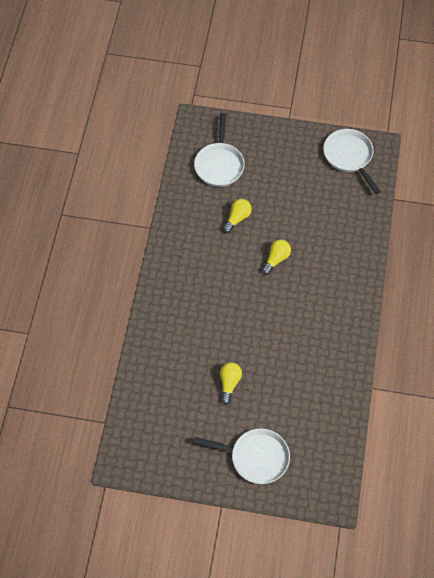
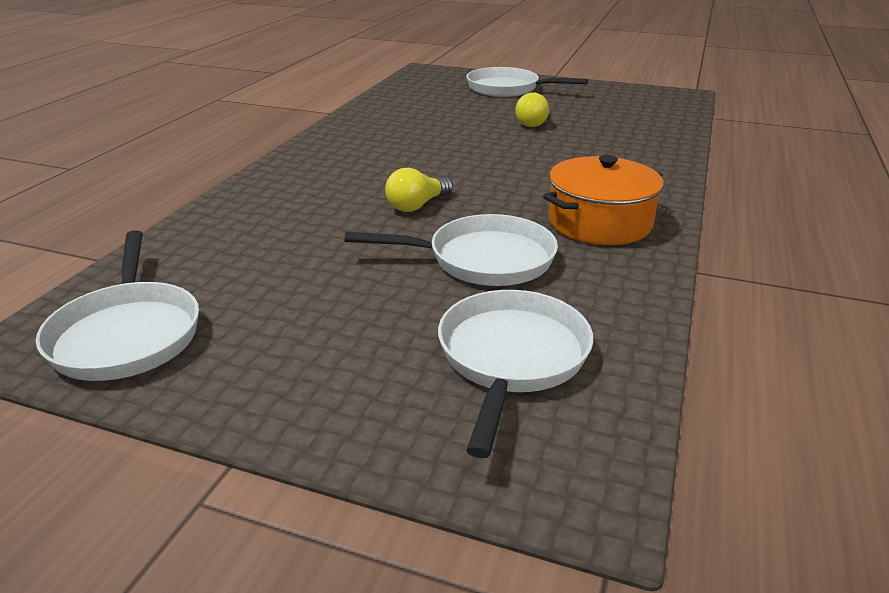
camera: 170 degrees left, 30 degrees down
yellow light bulb [223,199,252,233] -> white pan [345,214,558,286]
none -> orange pot [543,155,664,245]

